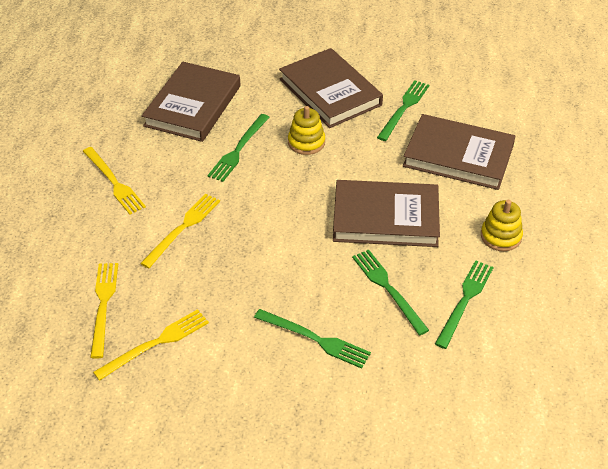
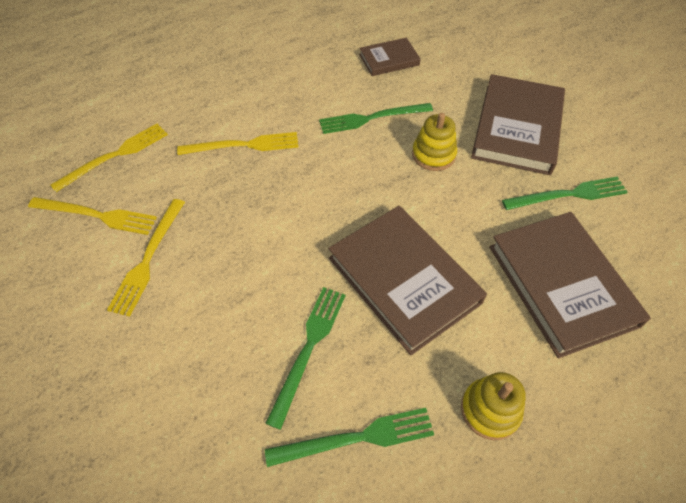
camera: 50 degrees right, 10 degrees up
yellow fork [83,147,146,215] -> yellow fork moved to [107,199,185,317]
brown book [142,62,240,142] -> brown book [359,38,421,76], size x0.53
green fork [254,309,371,369] -> none

